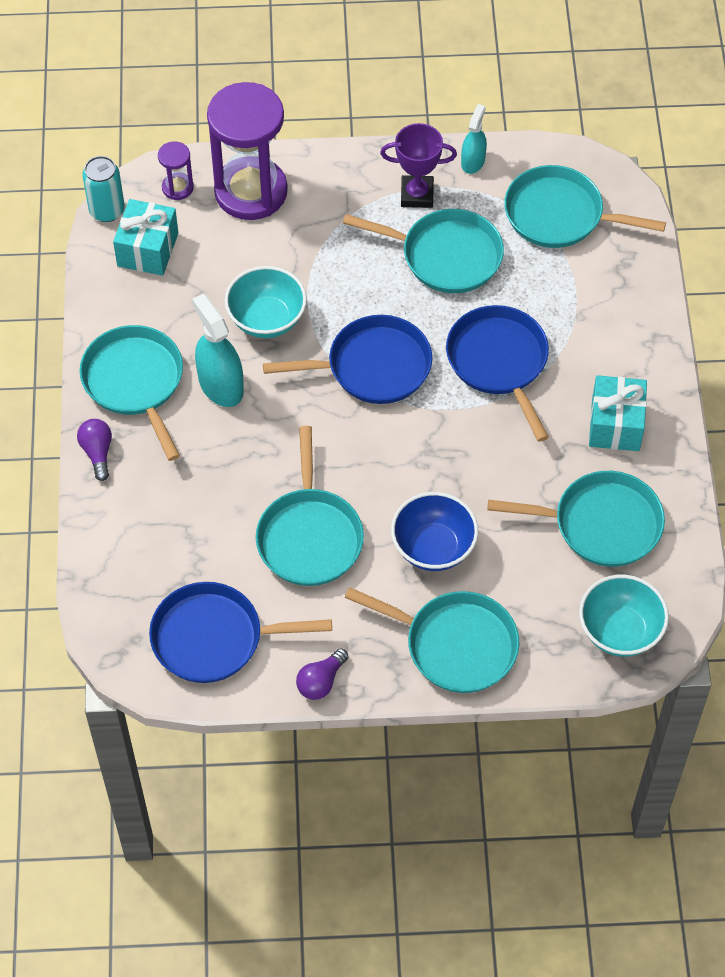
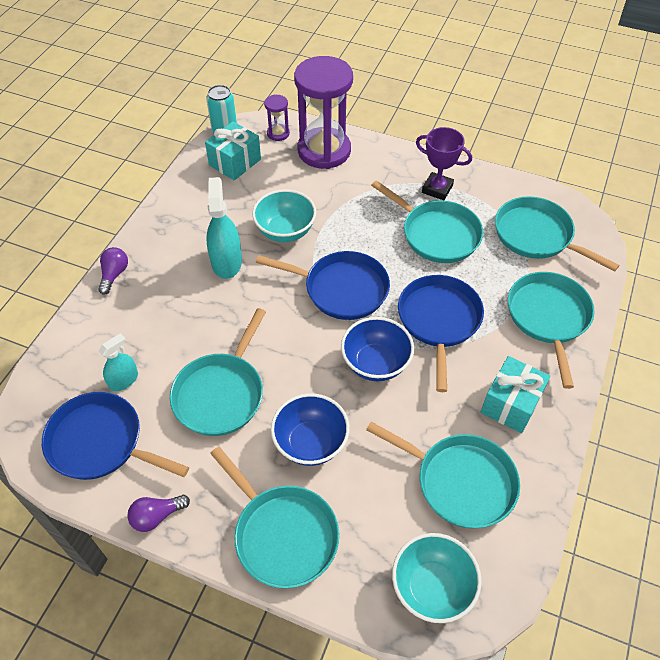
camera: 25 degrees right, 5 degrees down
turquoise pan [79,325,183,461] -> turquoise pan moved to [508,272,595,389]
turquoise spray bottle [461,104,487,174] -> turquoise spray bottle moved to [98,333,138,391]
none -> blue bowl [341,317,414,381]

